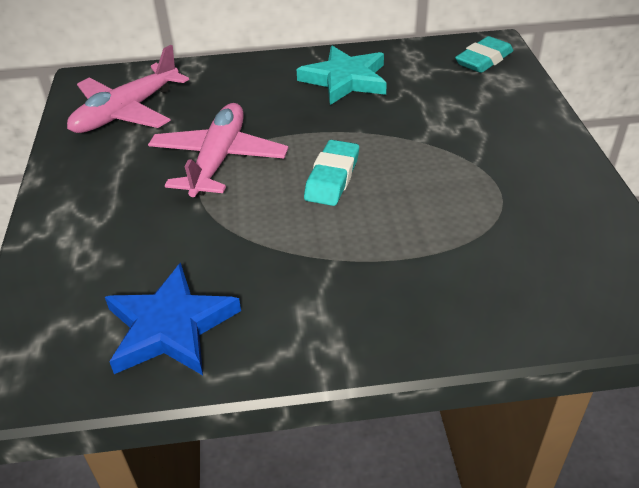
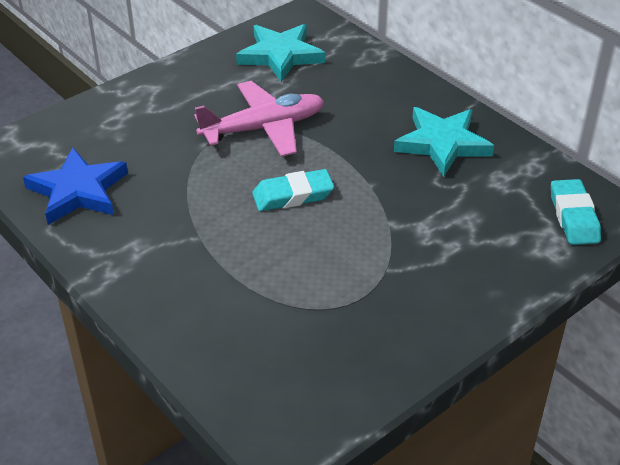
camera: 55 degrees right, 0 degrees up
pink plane [67,45,189,133] -> turquoise star [236,24,325,82]
turquoise eraser [455,36,513,73] -> turquoise eraser turned 75 degrees clockwise [551,179,601,245]

